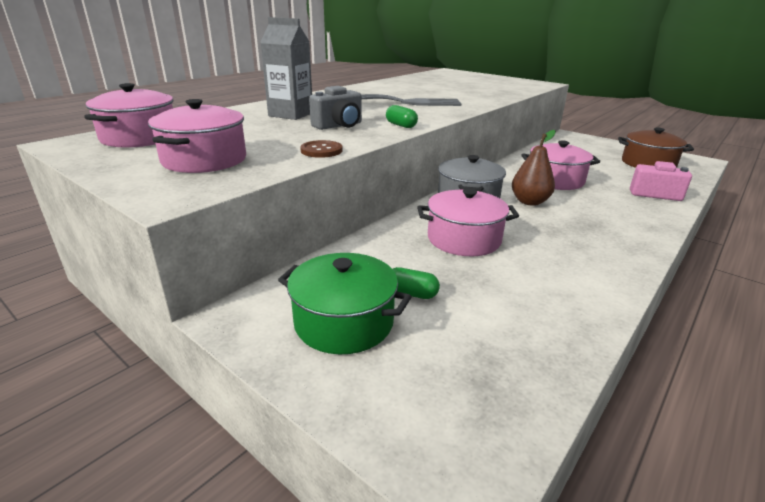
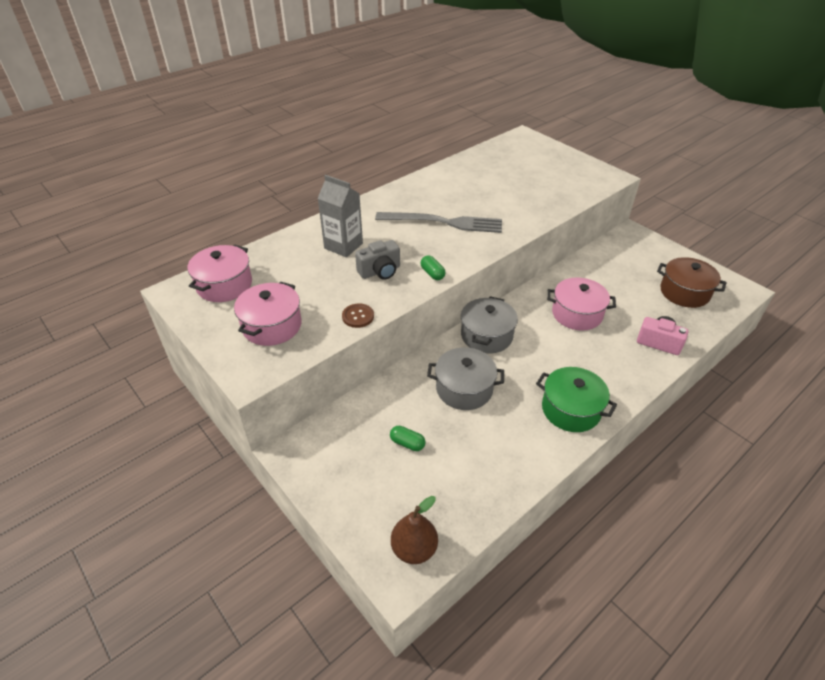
camera: 10 degrees right, 15 degrees up
green pot [278,253,411,354] -> green pot moved to [536,367,617,432]
pink pot [417,188,519,256] -> grey pot [427,348,504,410]
brown pear [512,130,556,206] -> brown pear moved to [391,496,438,564]

